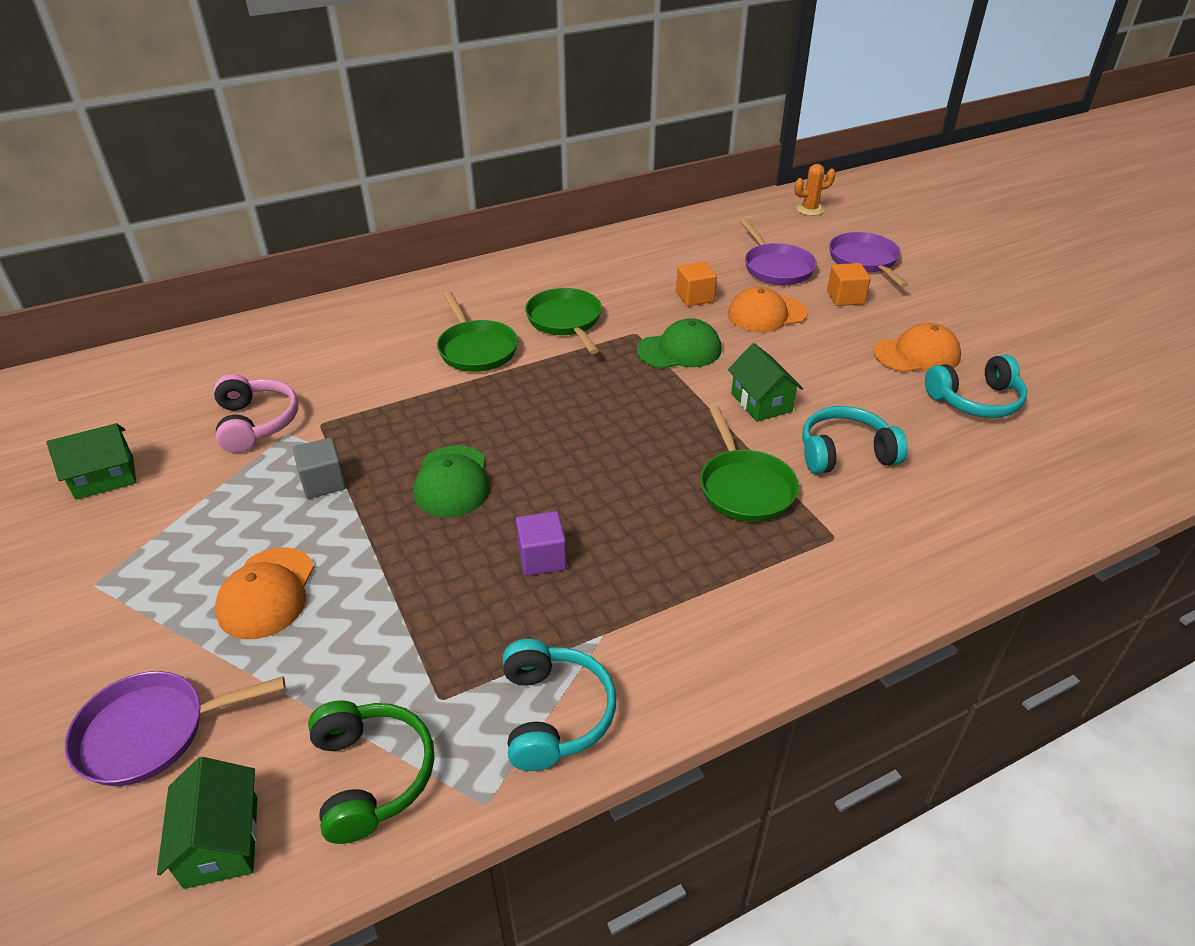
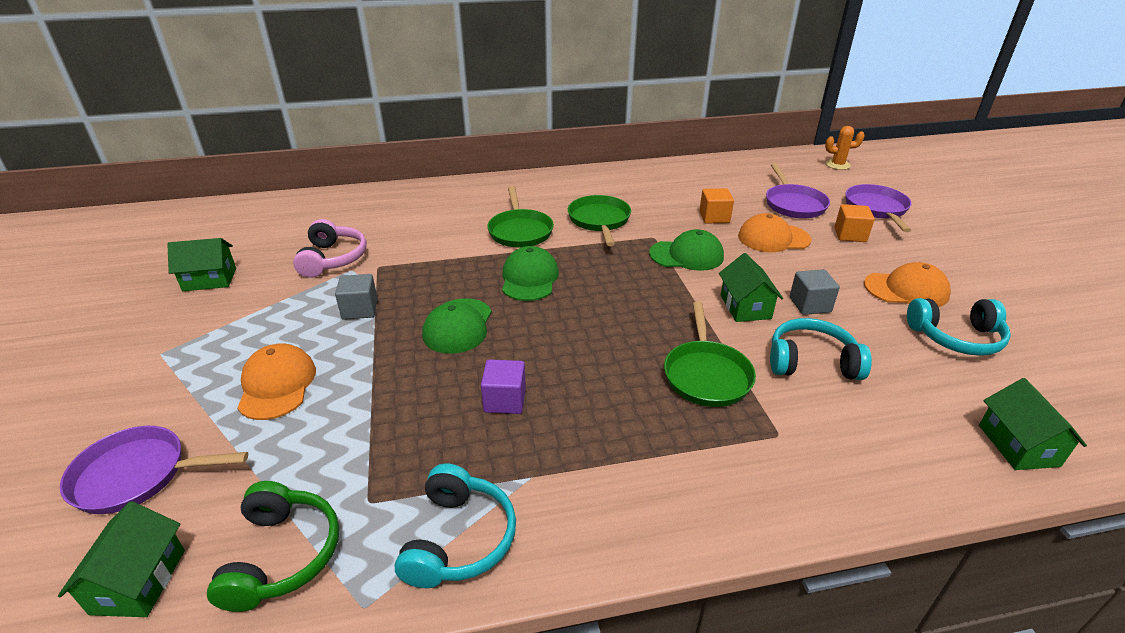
camera: 15 degrees right, 5 degrees down
orange cap [215,547,314,639] -> orange cap turned 150 degrees clockwise [237,343,316,420]
none -> green cap [502,246,559,301]
none -> grey cube [790,269,840,315]
none -> green house [979,378,1087,470]

